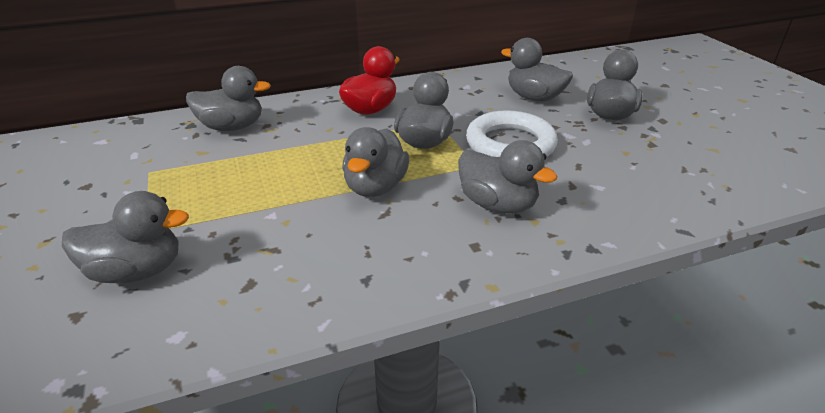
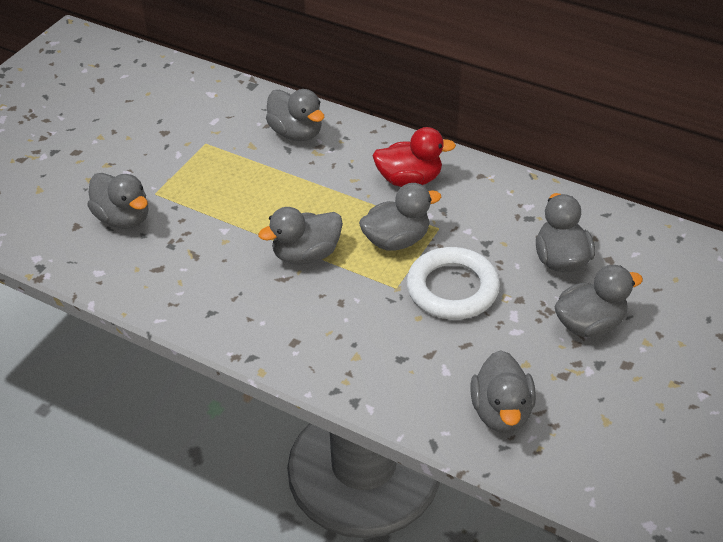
camera: 50 degrees right, 10 degrees up
grey duck [458,140,558,214] -> grey duck moved to [470,350,536,433]

